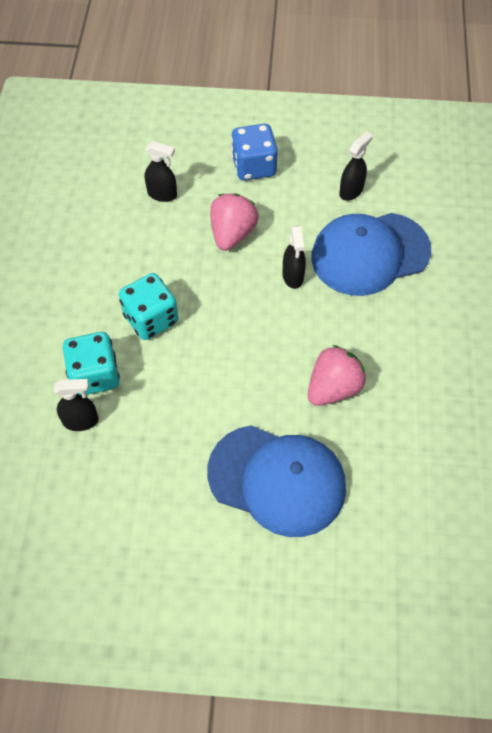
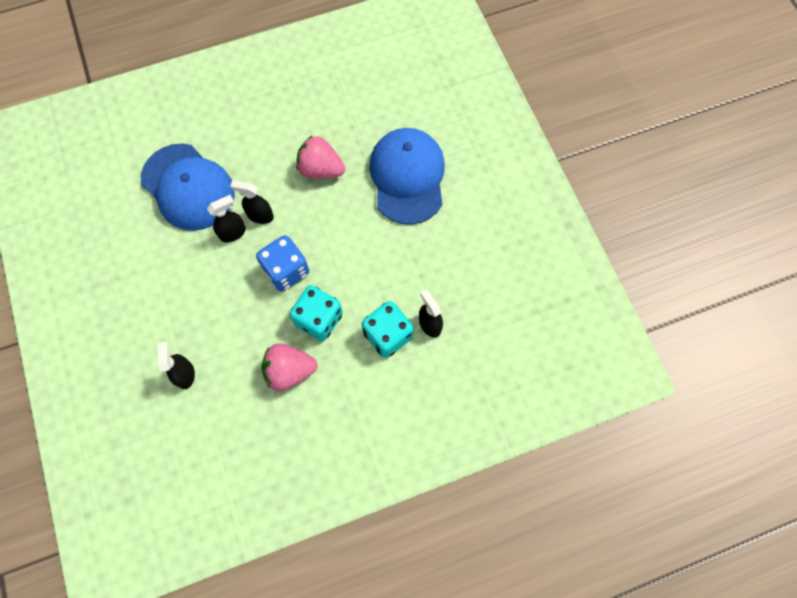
camera: 115 degrees left, 10 degrees up
pink strawberry [210,194,259,251] -> pink strawberry moved to [261,343,318,391]
blue dice [231,124,278,181] -> blue dice moved to [256,235,309,291]
black spray bottle [339,131,373,201] -> black spray bottle moved to [230,180,274,224]

